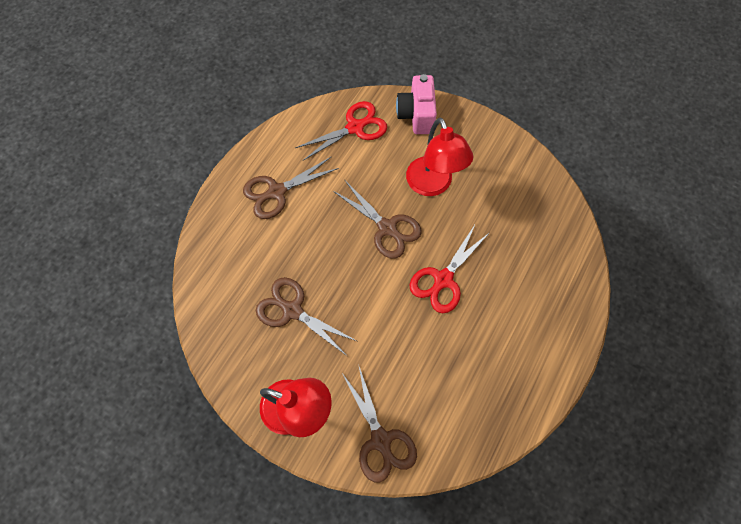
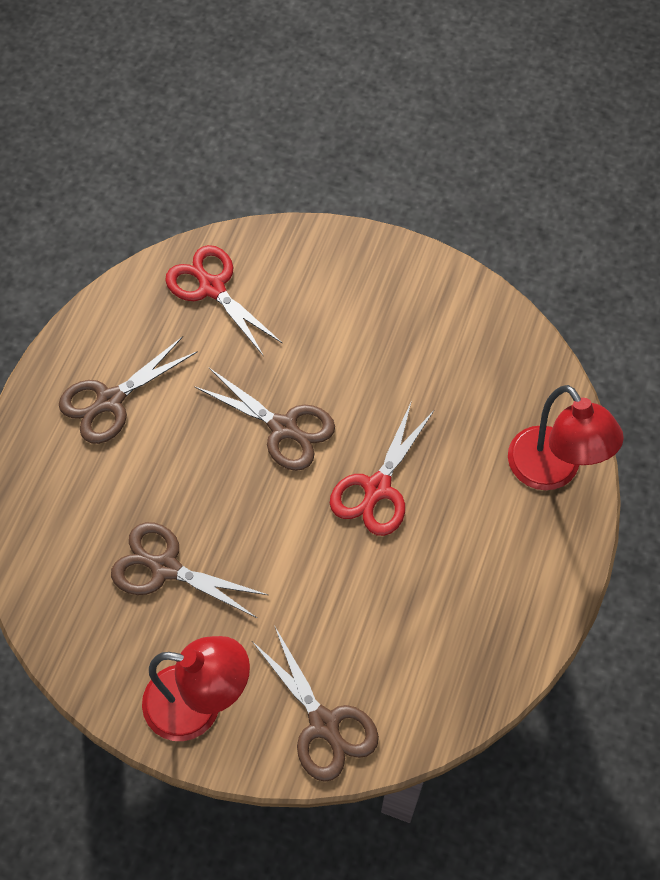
camera: 10 degrees left, 5 degrees down
red scissors [295,101,387,161] -> red scissors turned 90 degrees counterclockwise [165,245,283,356]
pink camera [396,74,437,134] -> none
red lamp [406,118,473,196] -> red lamp moved to [508,385,624,490]

